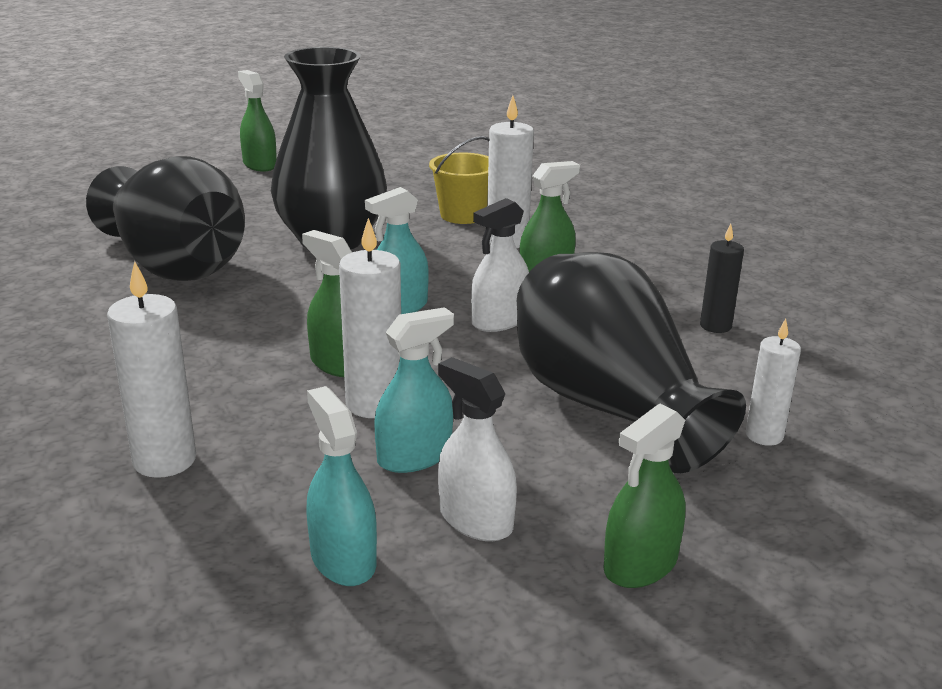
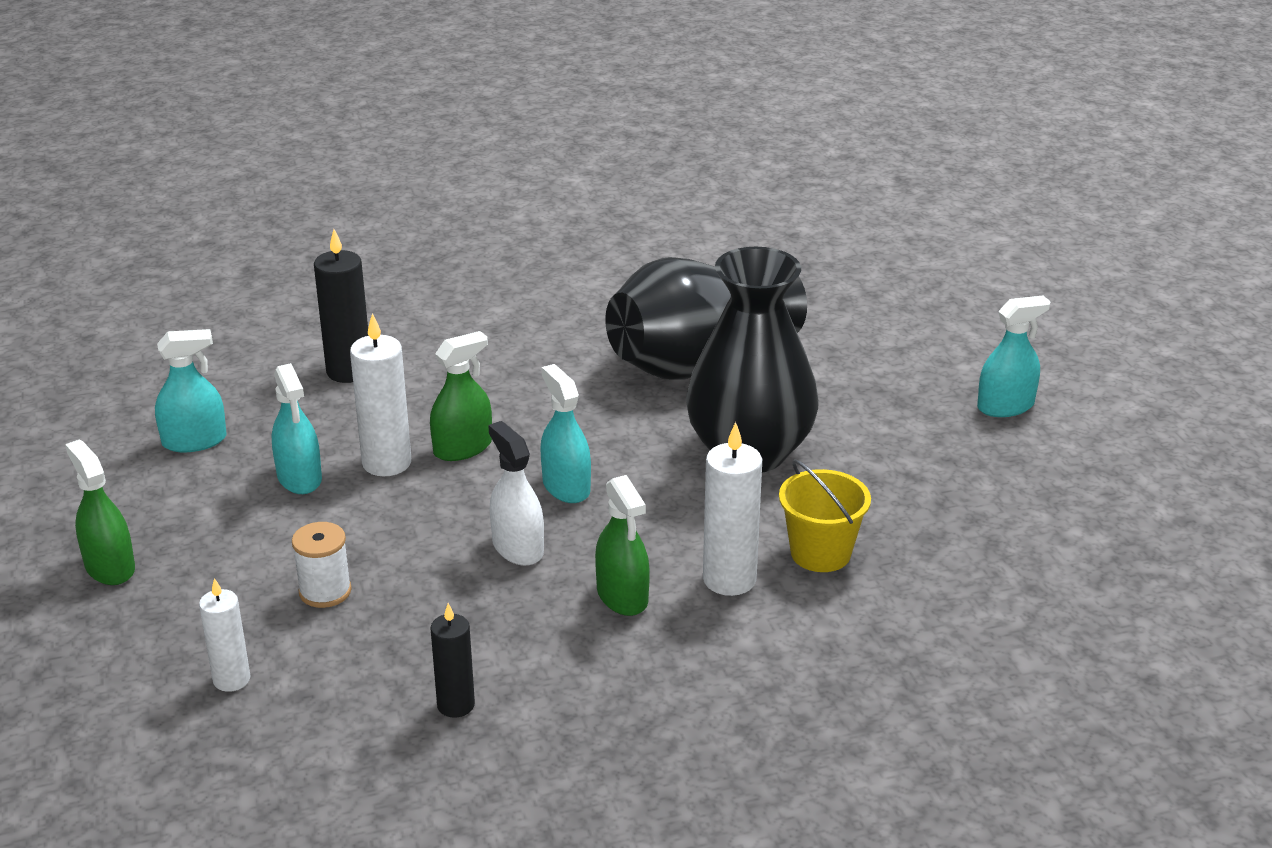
camera: 100 degrees right, 5 degrees up
white candle [107,261,196,478] -> black candle [314,229,369,383]
green spray bottle [238,70,277,172] -> turquoise spray bottle [977,295,1051,417]
white spray bottle [438,357,517,541] -> none
black vase [517,252,746,473] -> white spool [292,522,352,608]

